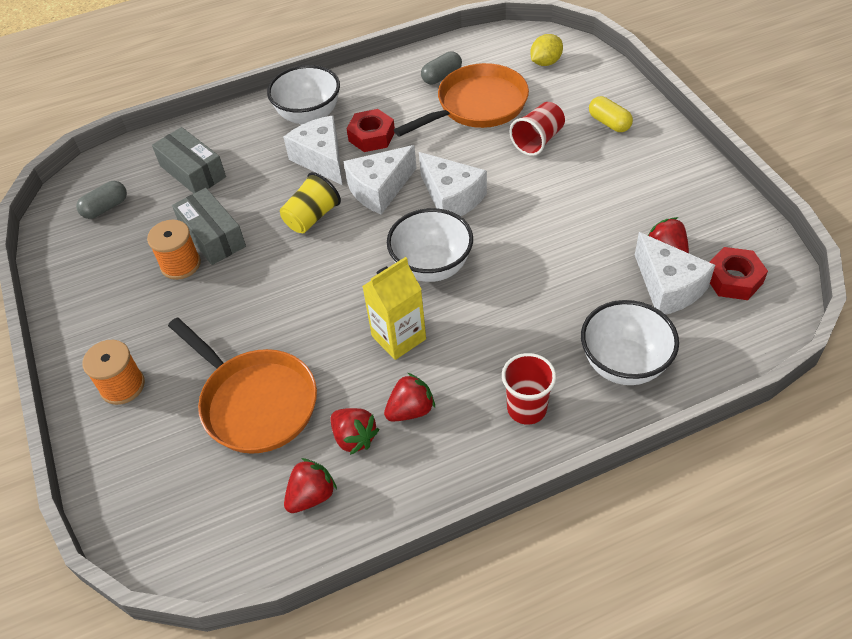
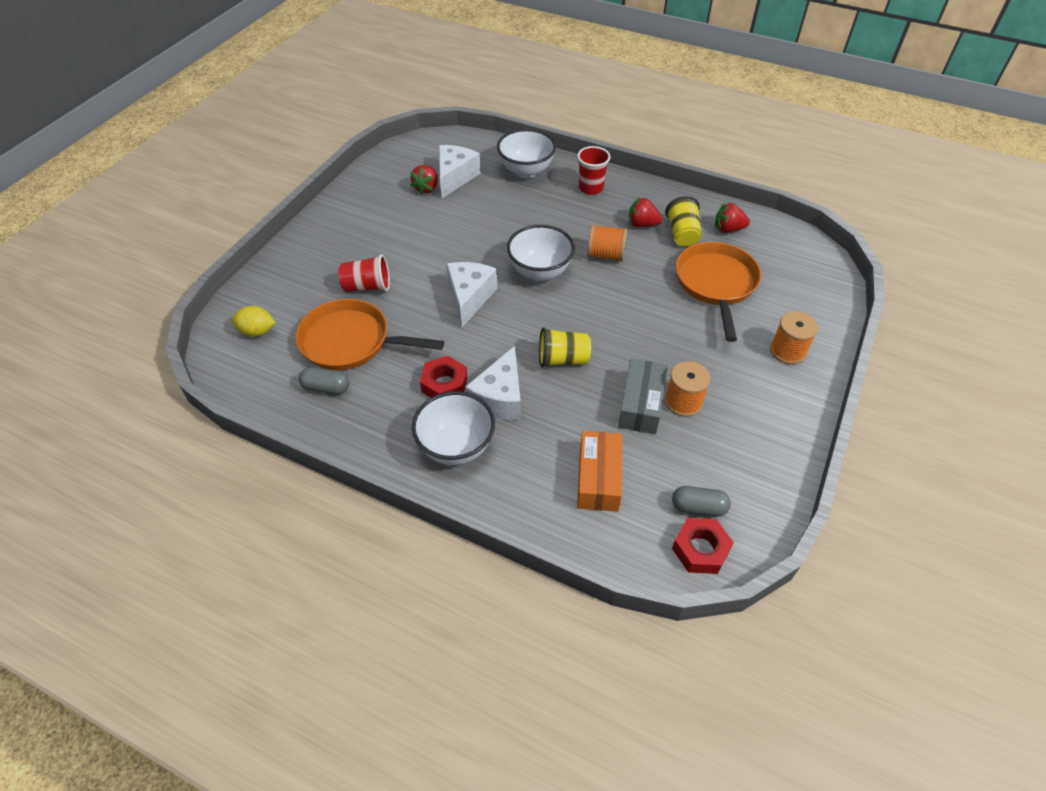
camera: 135 degrees left, 0 degrees up
grey box [152,127,226,194] -> orange box [577,431,623,512]
red strawberry [331,408,379,455] -> yellow cup [665,196,702,246]
white cheese [343,145,417,215] -> none
yellow carton [362,257,426,360] -> orange spool [587,224,627,261]
yellow capsule [589,96,633,132] -> none
red nut [710,247,768,300] -> red nut moved to [672,518,734,574]

